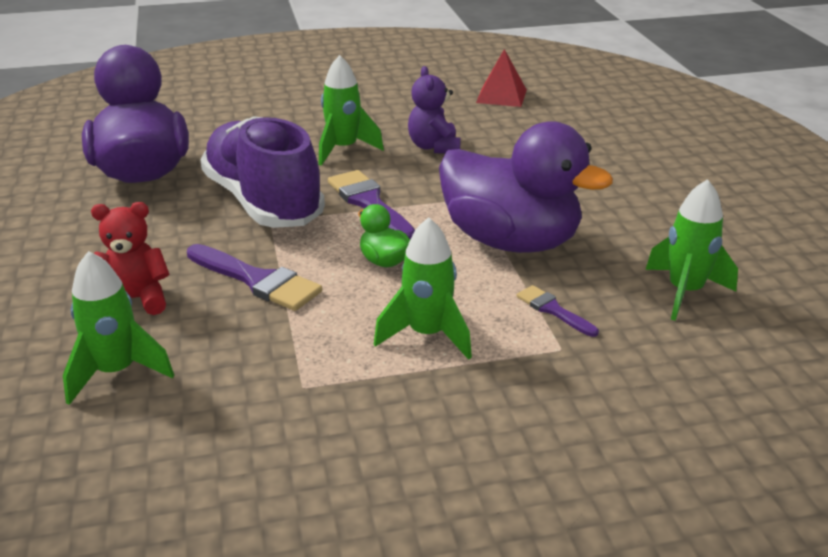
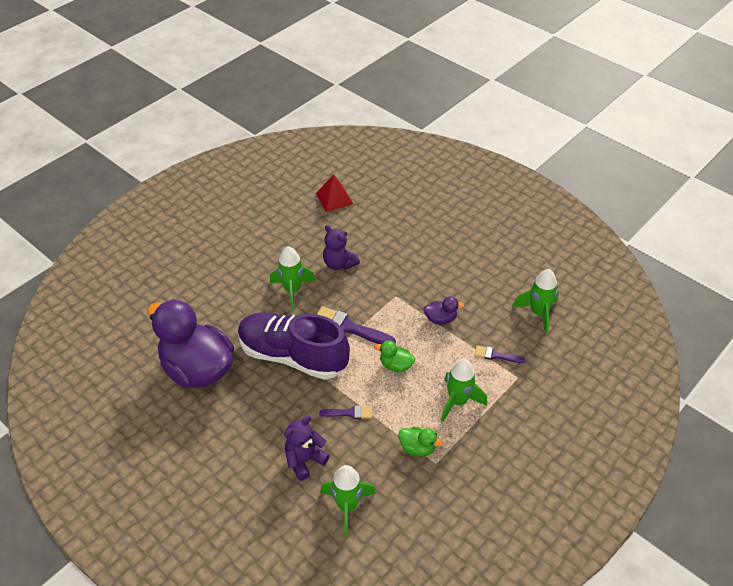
camera: 35 degrees left, 15 degrees up
red teddy bear [91,202,169,315] -> purple teddy bear [284,416,330,481]
purple brush [187,244,322,311] -> purple brush [319,405,372,419], size x0.56
purple duck [439,121,613,253] -> purple duck [423,296,465,325], size x0.40
none -> green duck [398,427,443,456]

